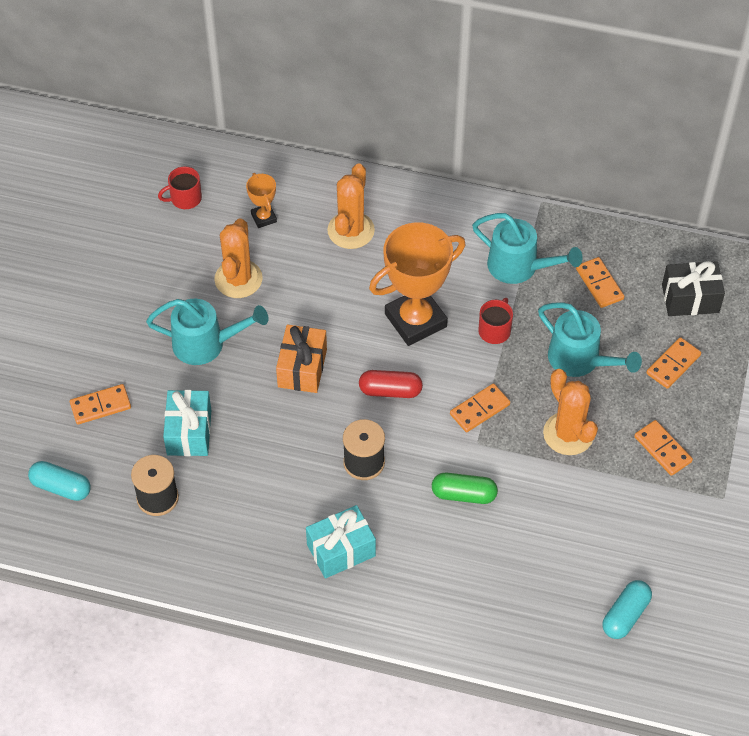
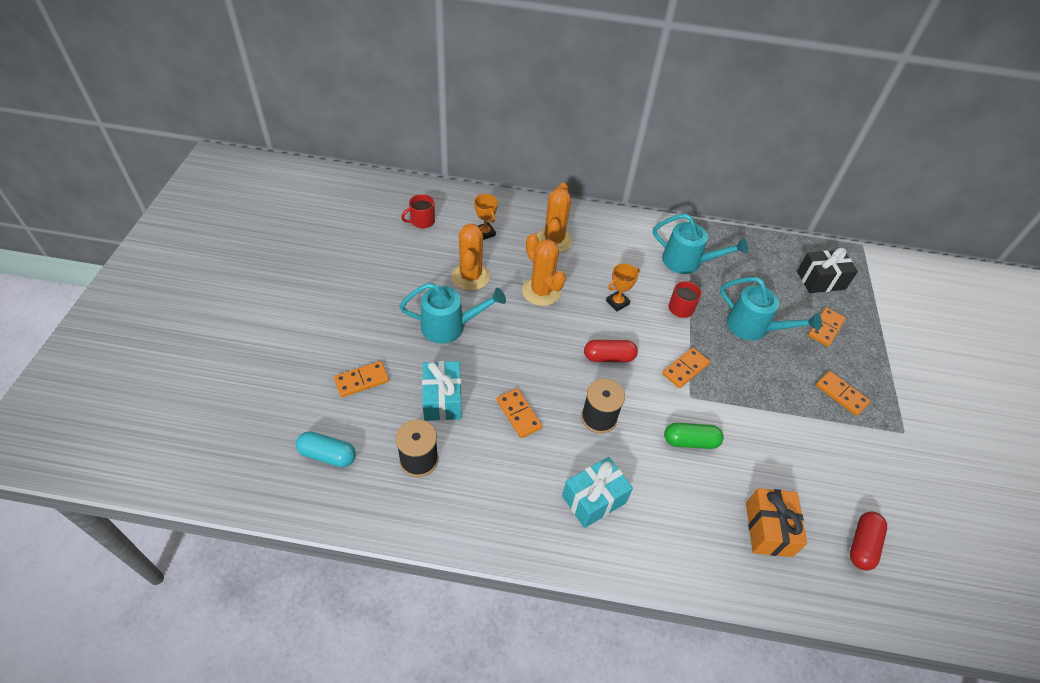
camera: 10 degrees left, 5 degrees down
orange gift [276,324,327,393] -> orange gift moved to [746,488,807,557]
orange trophy [369,222,466,346] -> orange trophy [606,263,640,311], size x0.46
orange cactus [543,369,598,455] -> orange cactus moved to [522,234,566,306]
orange domino [576,257,624,308] -> orange domino moved to [496,389,542,438]
turquoise capsule [602,580,652,639] -> red capsule [850,512,887,571]

